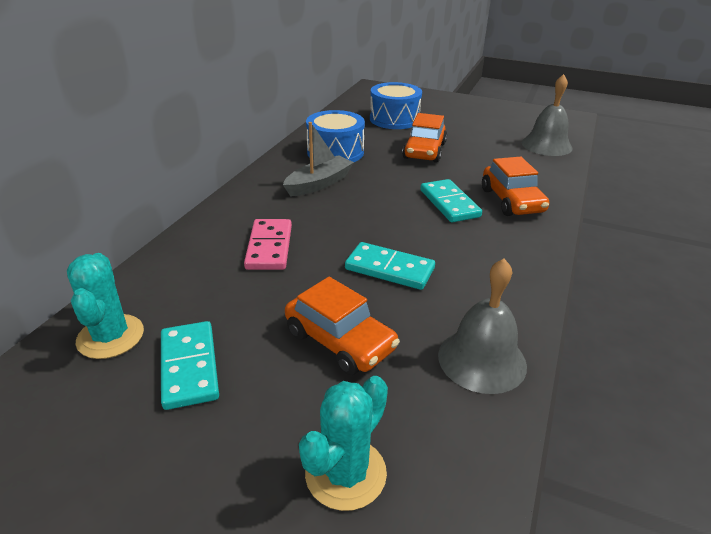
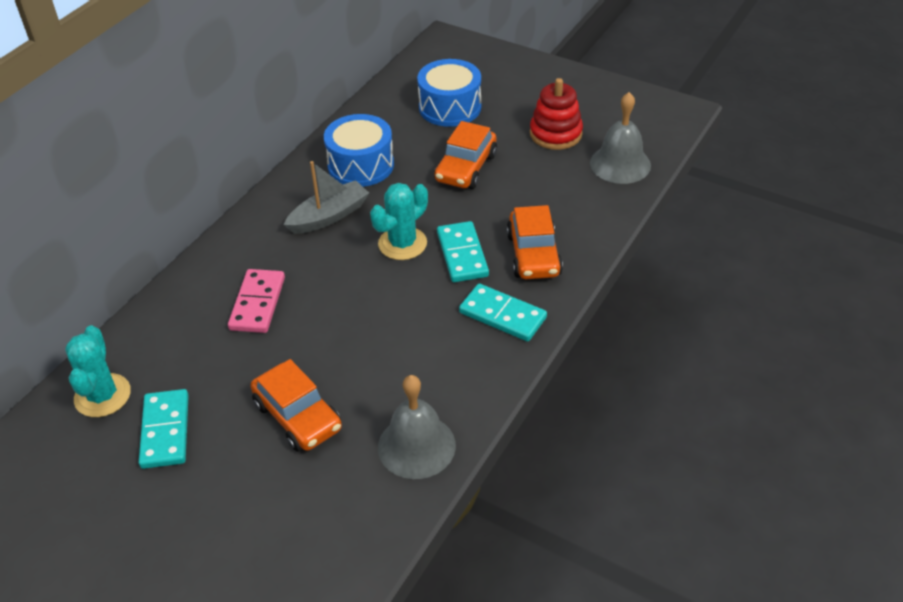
camera: 10 degrees right, 10 degrees up
turquoise cactus [299,376,388,511] -> turquoise cactus moved to [370,183,428,260]
turquoise domino [345,242,435,290] -> turquoise domino moved to [459,283,547,342]
none -> red stacking toy [530,78,583,150]

